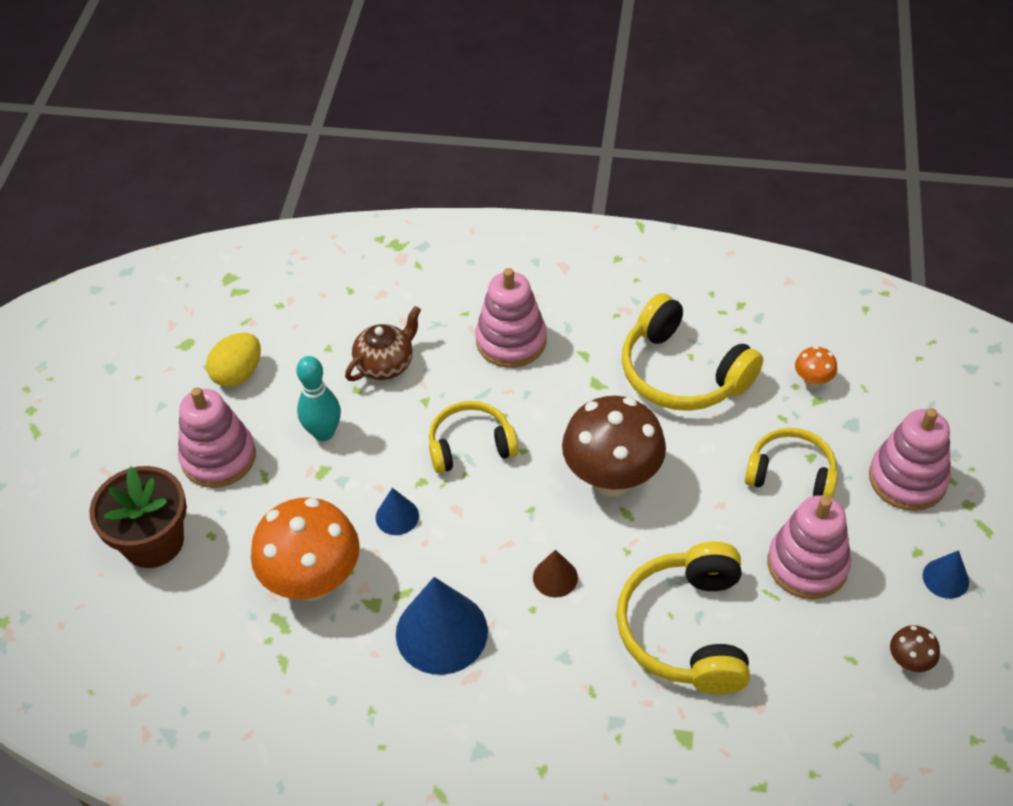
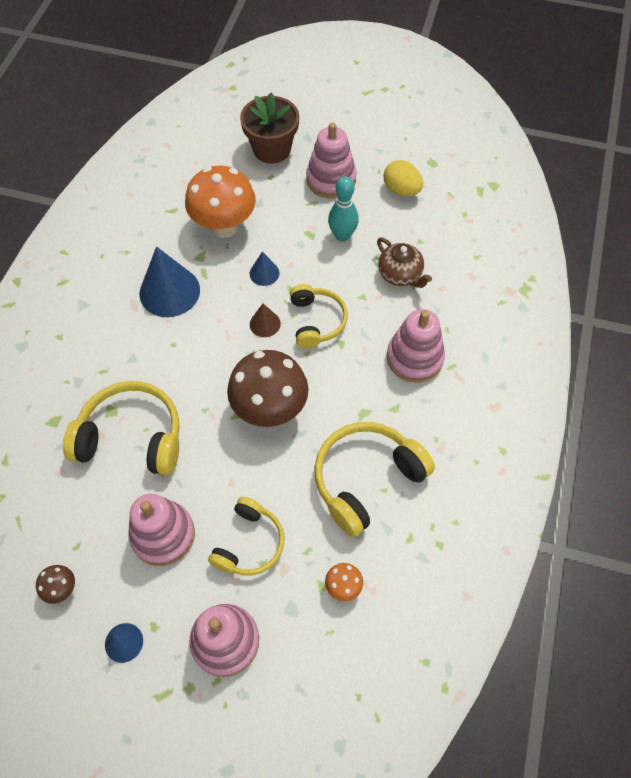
camera: 95 degrees right, 10 degrees up
brown cone [533,550,578,598] -> brown cone moved to [250,304,281,337]

